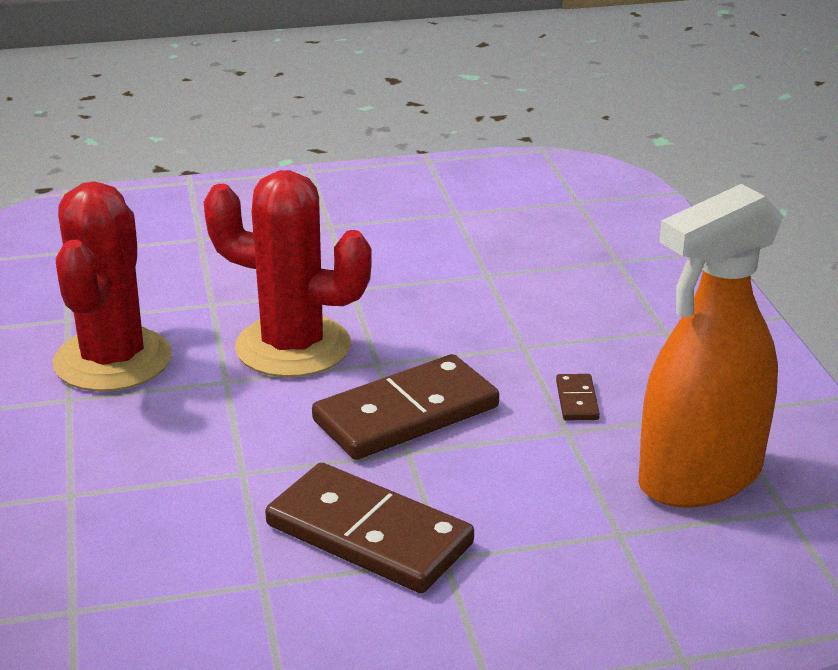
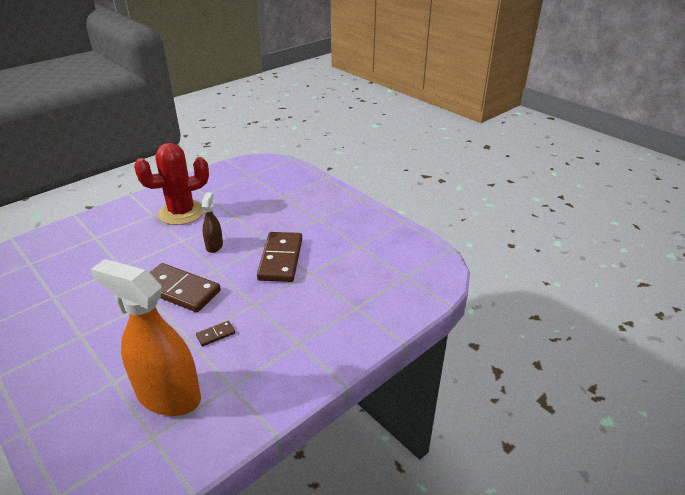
camera: 60 degrees right, 5 degrees up
red cactus [204,170,372,377] -> brown spray bottle [202,193,223,253]
brown domino [265,463,474,593] -> brown domino moved to [257,232,302,282]

